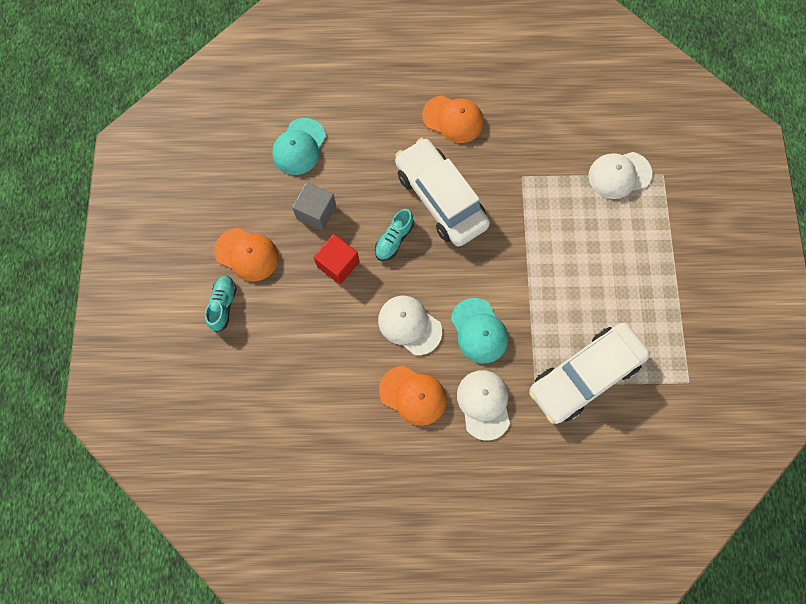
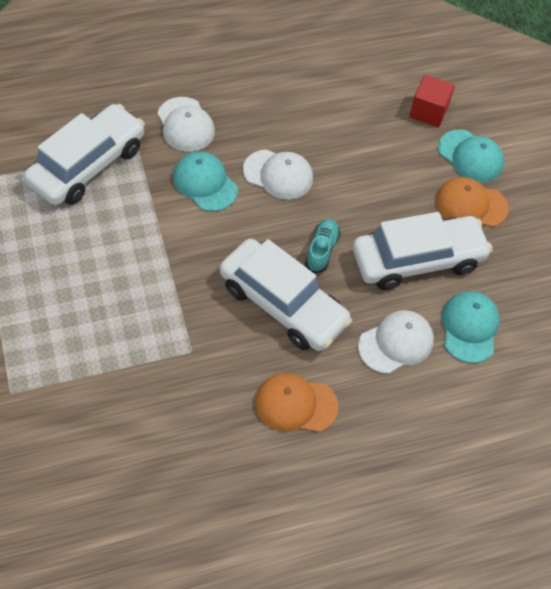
camera: 160 degrees right, 15 degrees down
turquoise shoe [205,276,236,332] -> turquoise cap [438,130,504,183]
grey cube [292,182,336,231] -> white car [353,212,493,290]
red cube [314,234,360,284] -> red cube moved to [409,75,455,127]
orange cap [379,366,447,426] -> none
white cap [588,152,652,199] -> white cap moved to [358,310,434,374]

